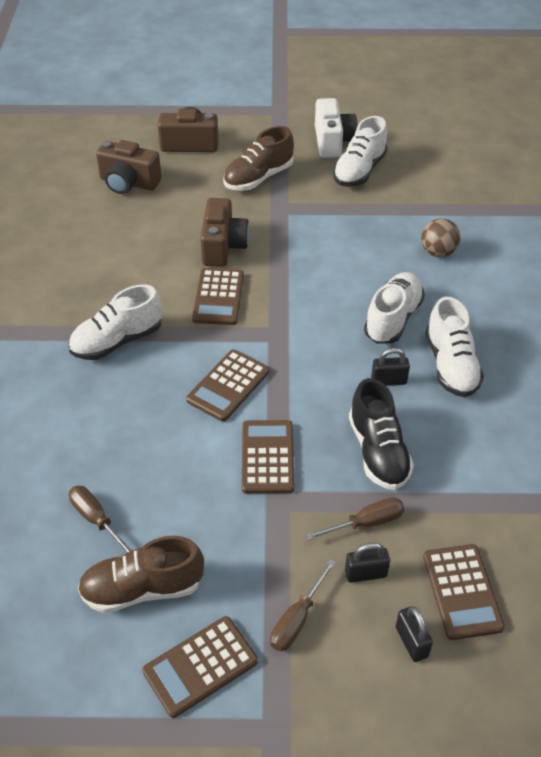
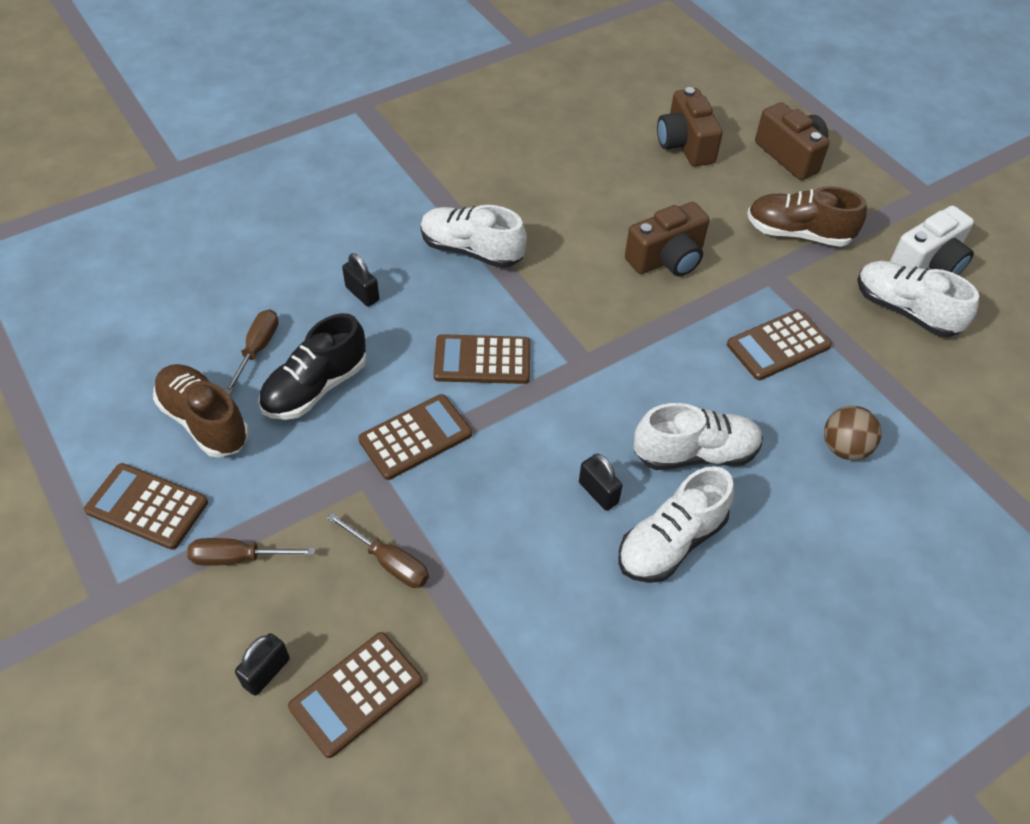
camera: 55 degrees right, 5 degrees up
brown calculator [192,268,244,325] -> brown calculator moved to [727,309,832,380]
white shoe [333,116,387,187] -> white shoe turned 45 degrees clockwise [857,261,979,337]
black padlock [345,543,390,583] -> black padlock moved to [342,253,379,307]
black shoe [349,378,414,490] -> black shoe moved to [258,313,367,420]

